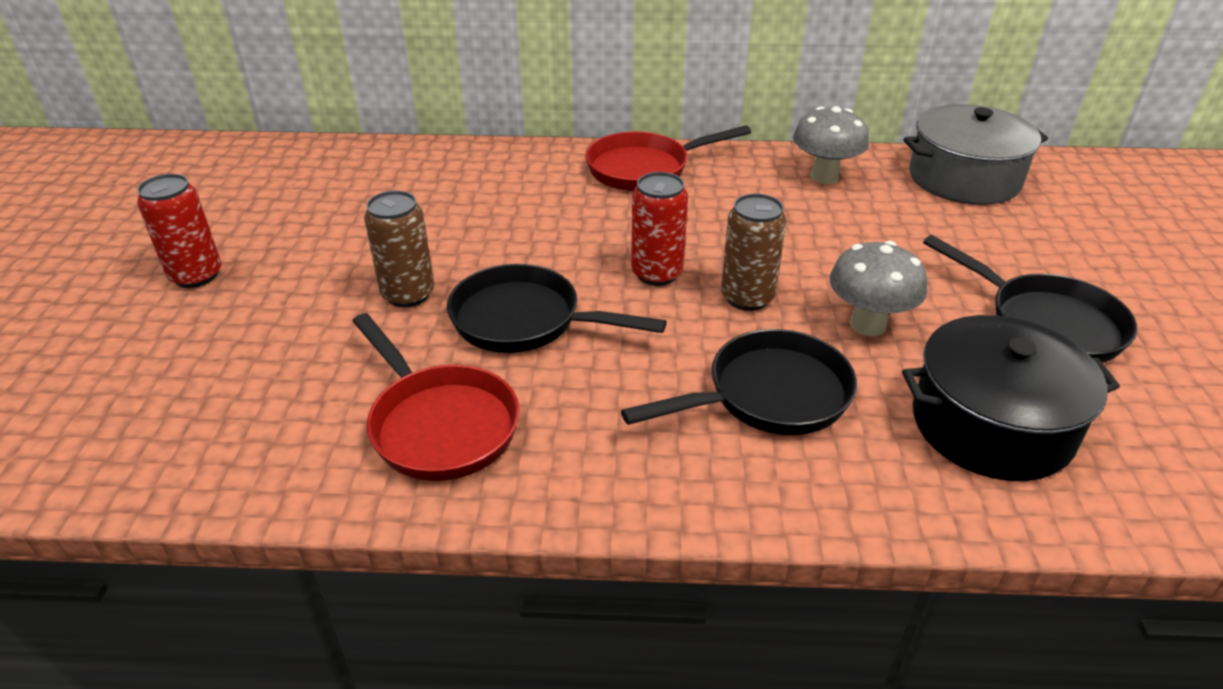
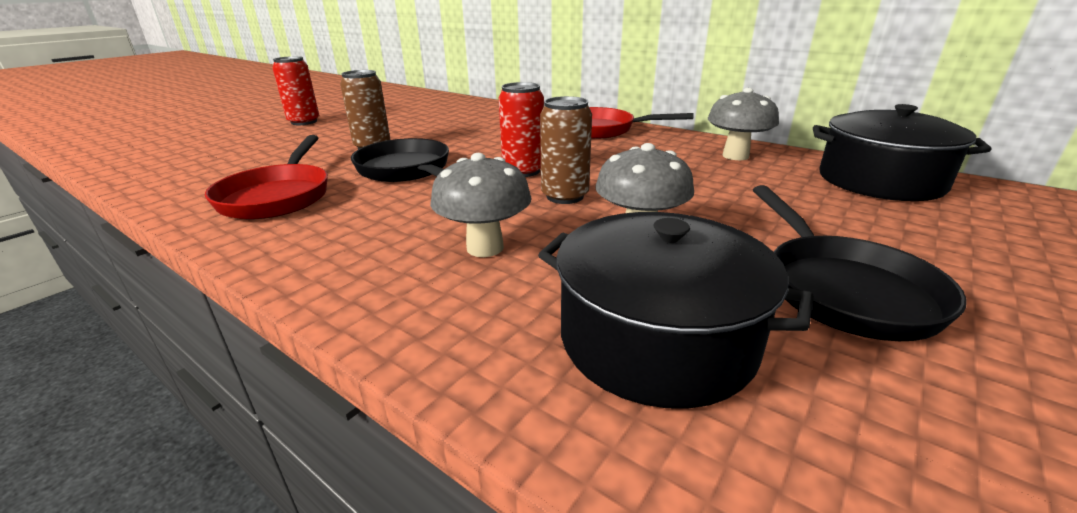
camera: 35 degrees right, 10 degrees down
black pan [621,329,857,435] -> grey mushroom [430,153,532,257]
grey pot [904,104,1048,205] -> black pot [813,104,992,201]

